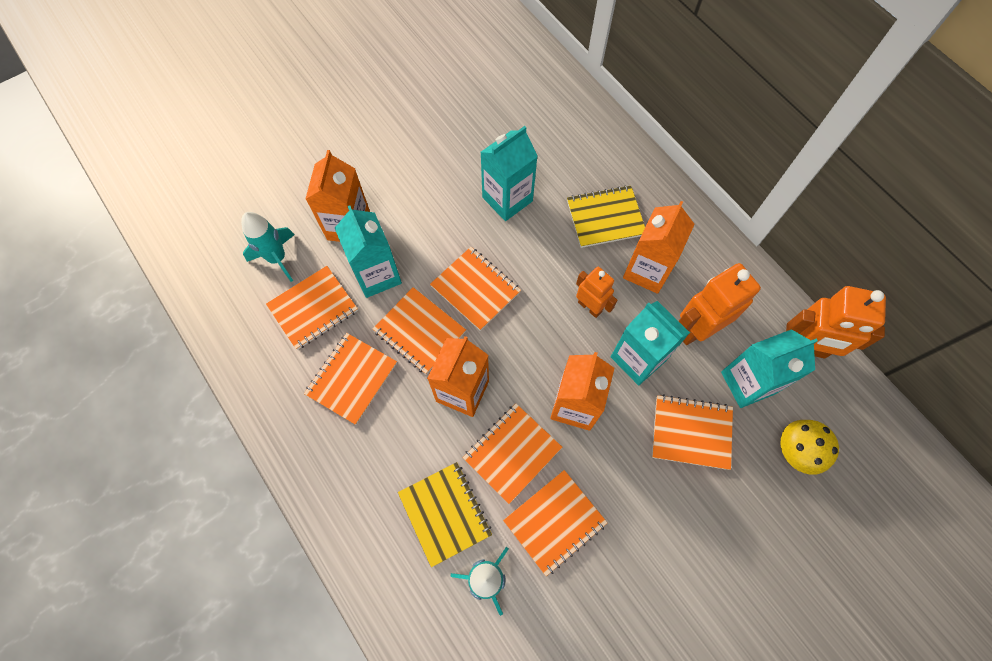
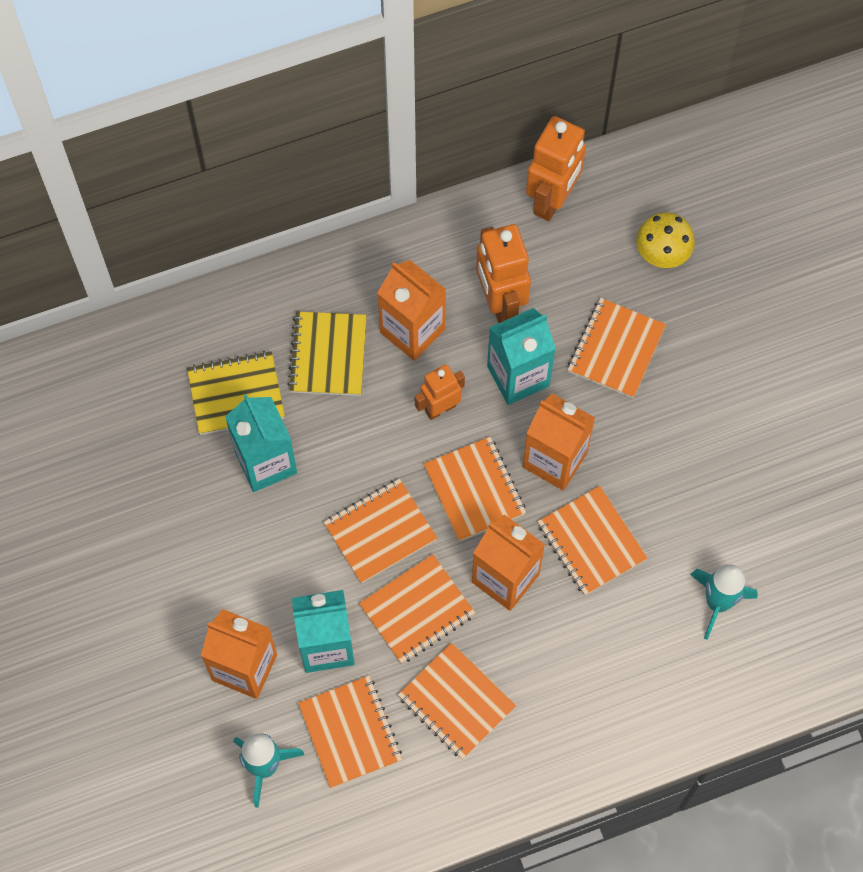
camera: 75 degrees left, 0 degrees up
yellow notebook [398,462,492,567] -> yellow notebook moved to [187,351,285,435]
orange notebook [503,470,607,576] -> orange notebook moved to [424,437,526,542]
turquoise carton [721,329,818,408] -> none

